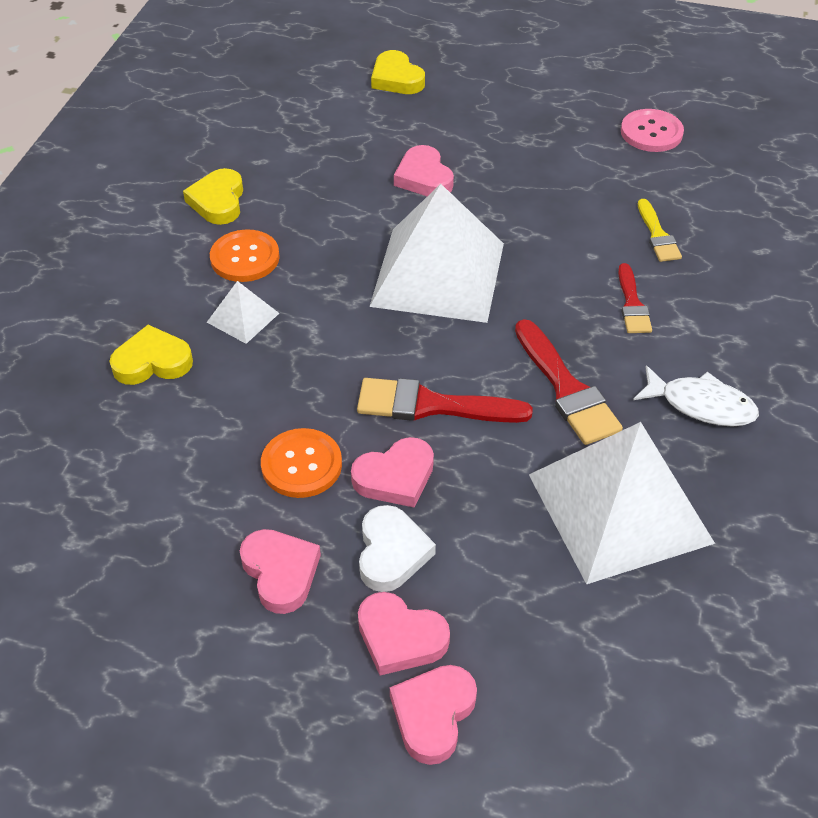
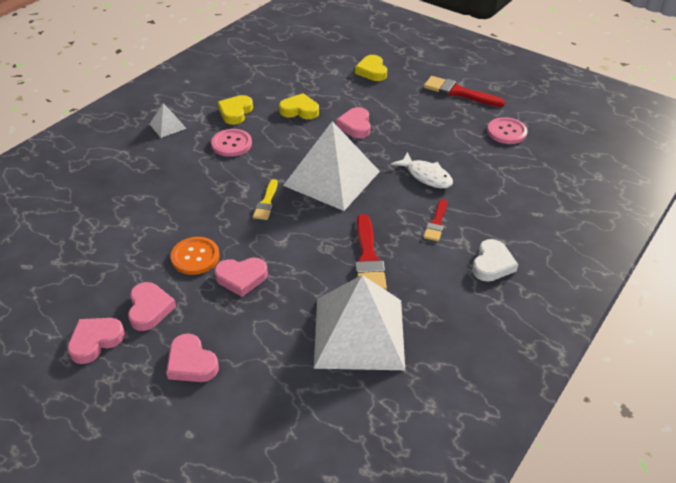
camera: 20 degrees right, 5 degrees down
yellow heart [109,325,193,385] -> yellow heart moved to [279,93,319,119]
white pyramid [207,281,279,344] -> white pyramid moved to [150,103,187,138]
orange button [210,230,280,282] -> pink button [211,129,252,157]
red brush [357,378,533,423] -> red brush moved to [424,76,505,107]
white heart [359,505,436,592] -> white heart moved to [472,239,518,282]
pink heart [390,665,477,765] -> pink heart moved to [67,318,125,364]
white fish [633,365,759,427] -> white fish moved to [391,152,453,188]
yellow brush [638,199,682,262] -> yellow brush moved to [253,179,278,220]

